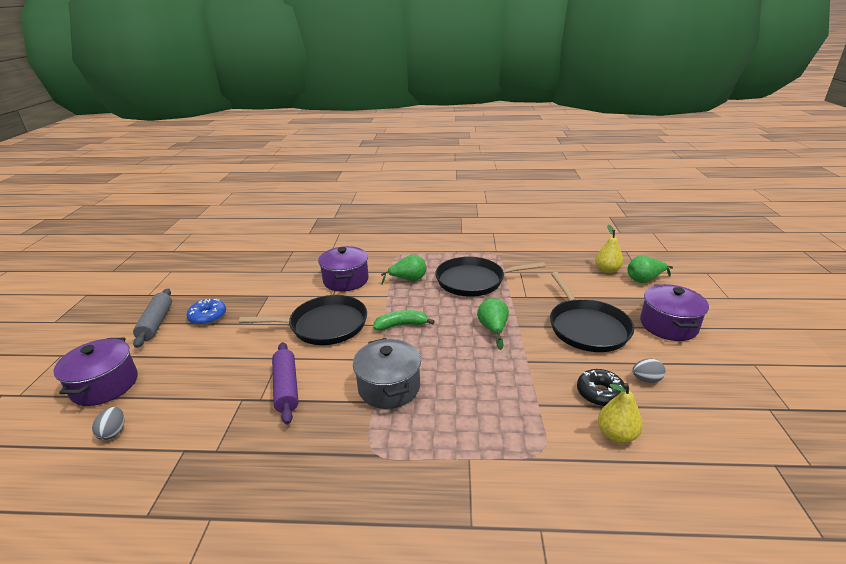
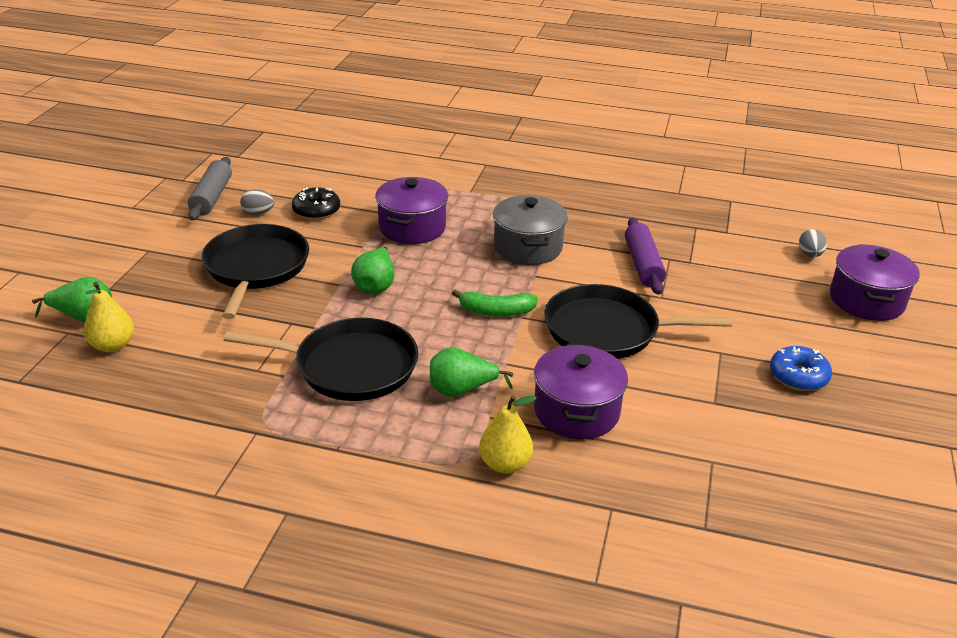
camera: 170 degrees left, 5 degrees up
grey rolling pin [133,289,172,348] -> grey rolling pin moved to [188,157,232,221]
yellow pear [598,383,643,443] -> yellow pear moved to [479,395,537,474]
purple pot [640,284,709,341] -> purple pot moved to [375,177,448,244]

